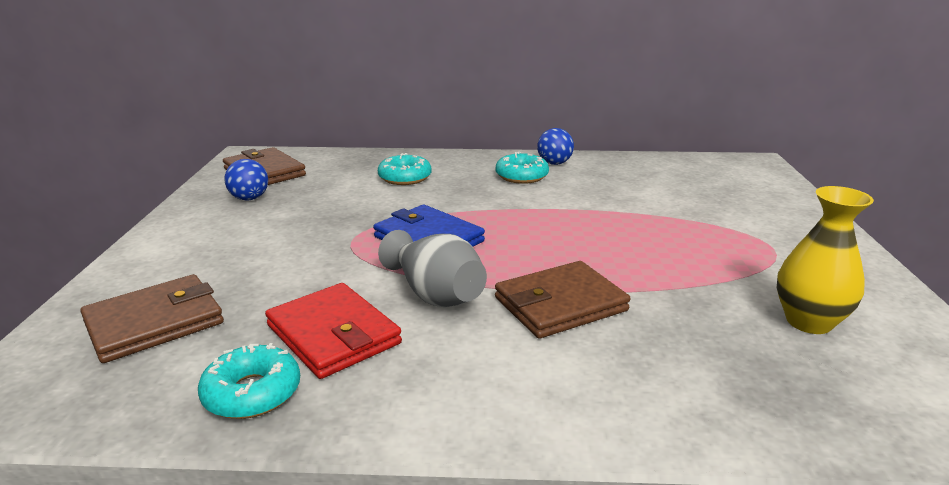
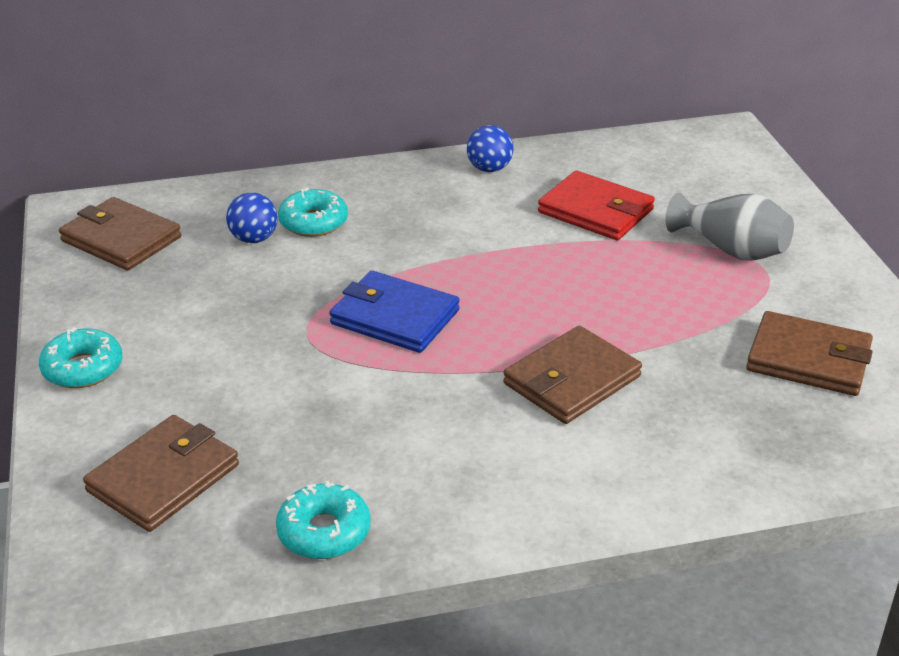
camera: 15 degrees left, 10 degrees up
blue ball [224,159,268,200] -> blue ball moved to [226,193,277,243]
red wallet [265,283,402,379] -> red wallet moved to [538,171,655,240]
grey vase [378,230,487,307] -> grey vase moved to [665,193,794,261]
turquoise donut [496,152,549,184] -> turquoise donut moved to [39,327,122,388]
yellow vase [777,186,874,334] -> brown wallet [746,311,873,396]

